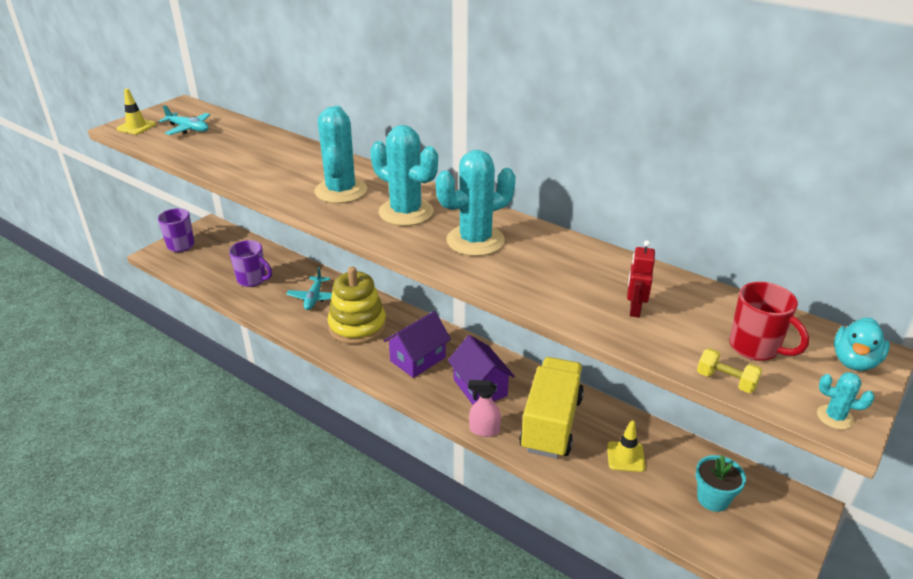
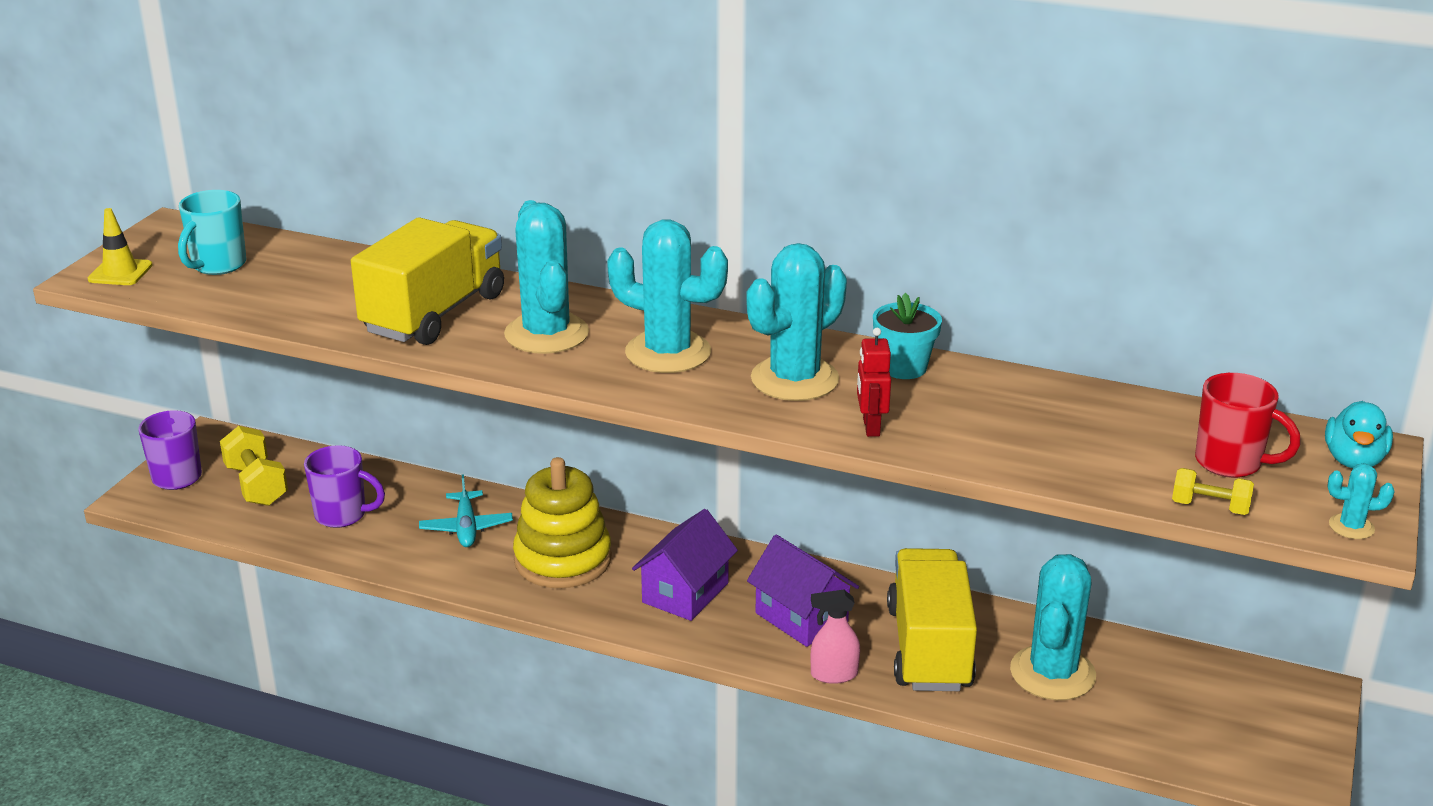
camera: 15 degrees left, 5 degrees down
turquoise plane [159,105,210,135] -> turquoise mug [178,190,246,275]
yellow traffic cone [607,421,646,472] -> turquoise cactus [1010,554,1096,700]
red robot [627,241,655,317] -> red robot moved to [857,328,891,437]
turquoise flower pot [695,455,746,512] -> turquoise flower pot moved to [873,293,942,379]
none -> yellow dumbbell [220,426,288,506]
none -> yellow truck [351,217,504,345]

